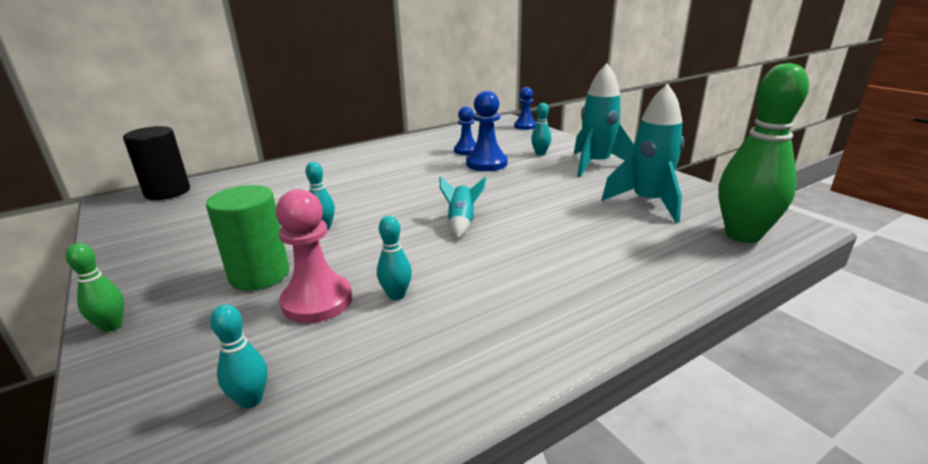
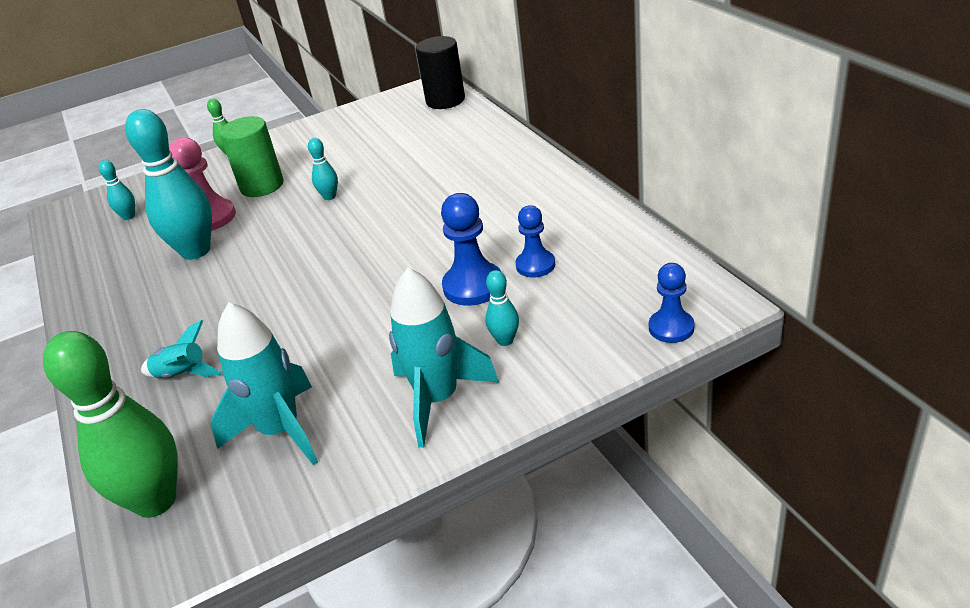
camera: 100 degrees right, 10 degrees up
turquoise bowling pin [377,216,412,300] -> turquoise bowling pin [125,109,212,260], size x2.22
turquoise rocket [440,176,486,238] -> turquoise rocket moved to [141,320,222,378]

